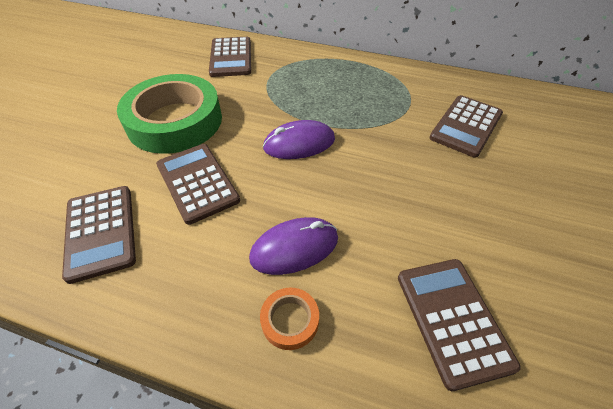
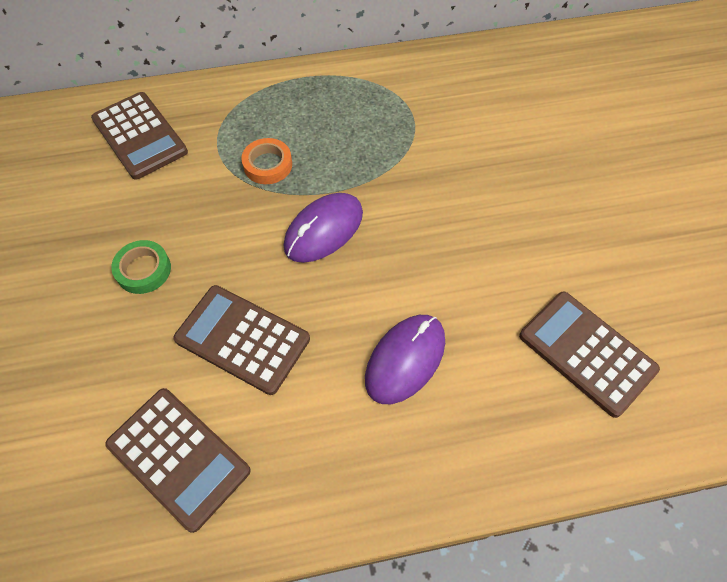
camera: 30 degrees left, 10 degrees up
green tape [117,74,222,154] -> green tape [111,240,171,294], size x0.40
orange tape [260,288,319,350] -> orange tape moved to [242,138,292,184]
brown calculator [429,95,503,158] -> none

